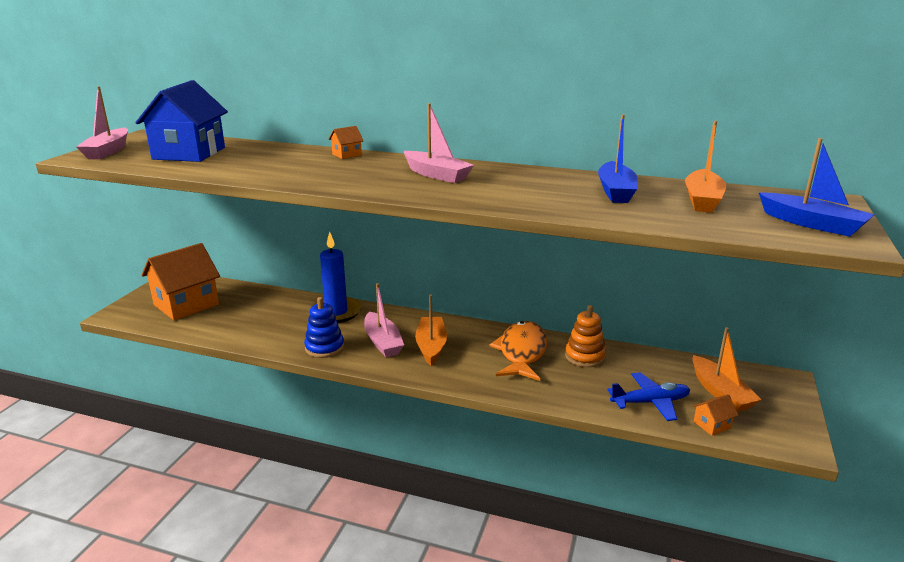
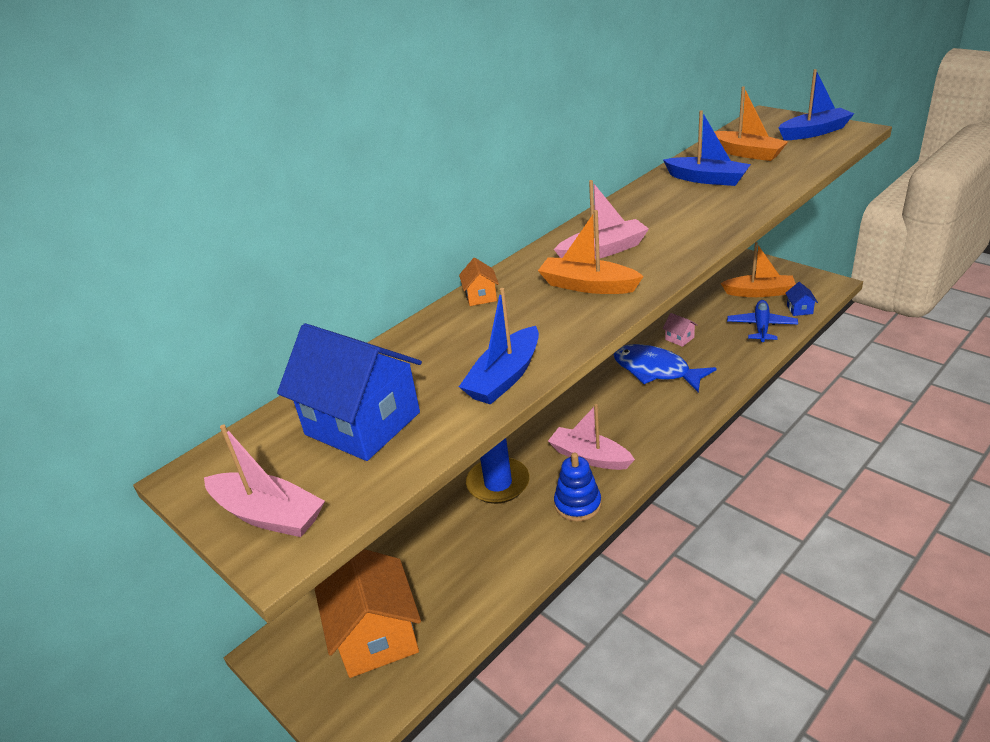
camera: 60 degrees left, 10 degrees up
pink boat [364,283,404,357] -> pink boat turned 150 degrees counterclockwise [548,404,635,470]
orange boat [415,295,447,366] -> orange boat moved to [538,210,644,294]
orange fish [489,321,547,381] -> blue fish [614,344,717,393]
orange stacking toy [565,305,606,367] -> pink house [663,313,697,347]
orange house [693,394,739,436] -> blue house [785,282,818,316]
none -> blue boat [459,288,539,405]

